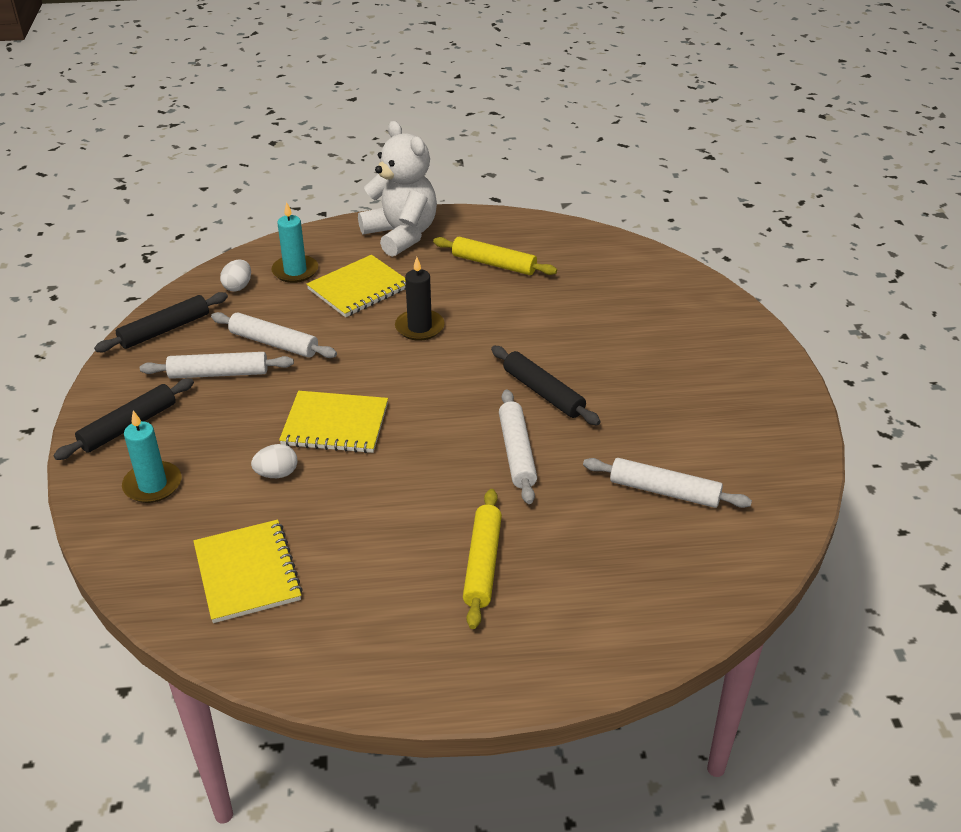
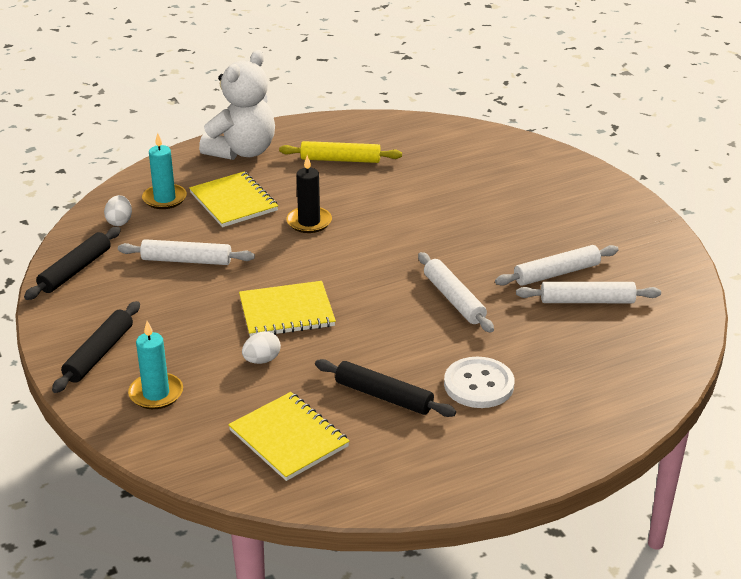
camera: 20 degrees left, 5 degrees down
white rolling pin [140,352,294,379] -> white rolling pin moved to [495,245,619,286]
yellow notebook [307,255,406,317] -> yellow notebook turned 60 degrees counterclockwise [189,172,278,227]
white teddy bear [358,121,437,257] -> white teddy bear turned 90 degrees clockwise [199,50,275,160]
yellow rolling pin [463,489,502,629] -> white button [444,357,514,408]
black rolling pin [491,346,601,425] -> black rolling pin moved to [315,359,456,417]

